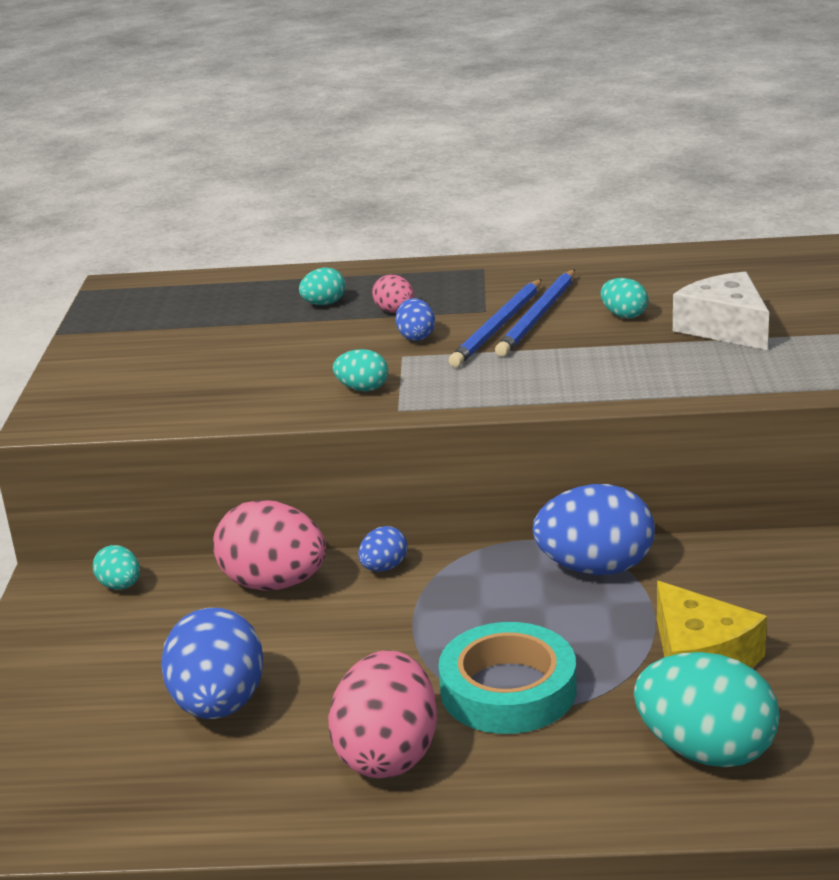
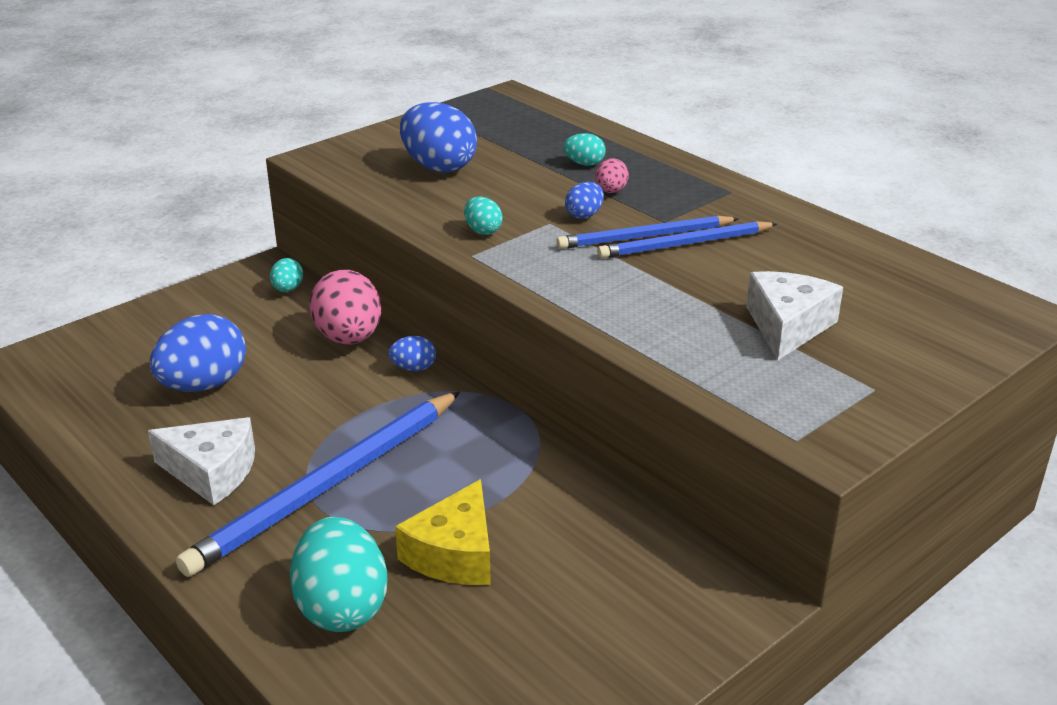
camera: 45 degrees right, 5 degrees up
pink egg [328,650,437,778] -> white cheese [148,417,255,505]
turquoise tape [438,622,577,734] -> blue pencil [176,391,460,577]
blue egg [533,484,655,575] -> blue egg moved to [400,102,477,173]
turquoise egg [600,278,648,318] -> none

